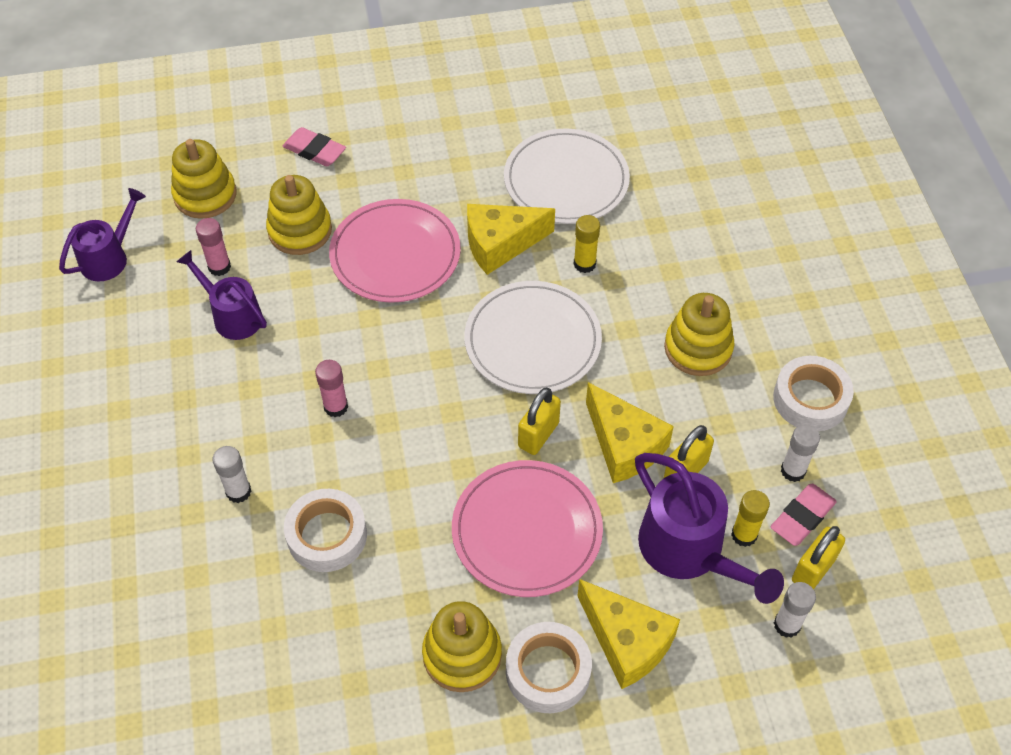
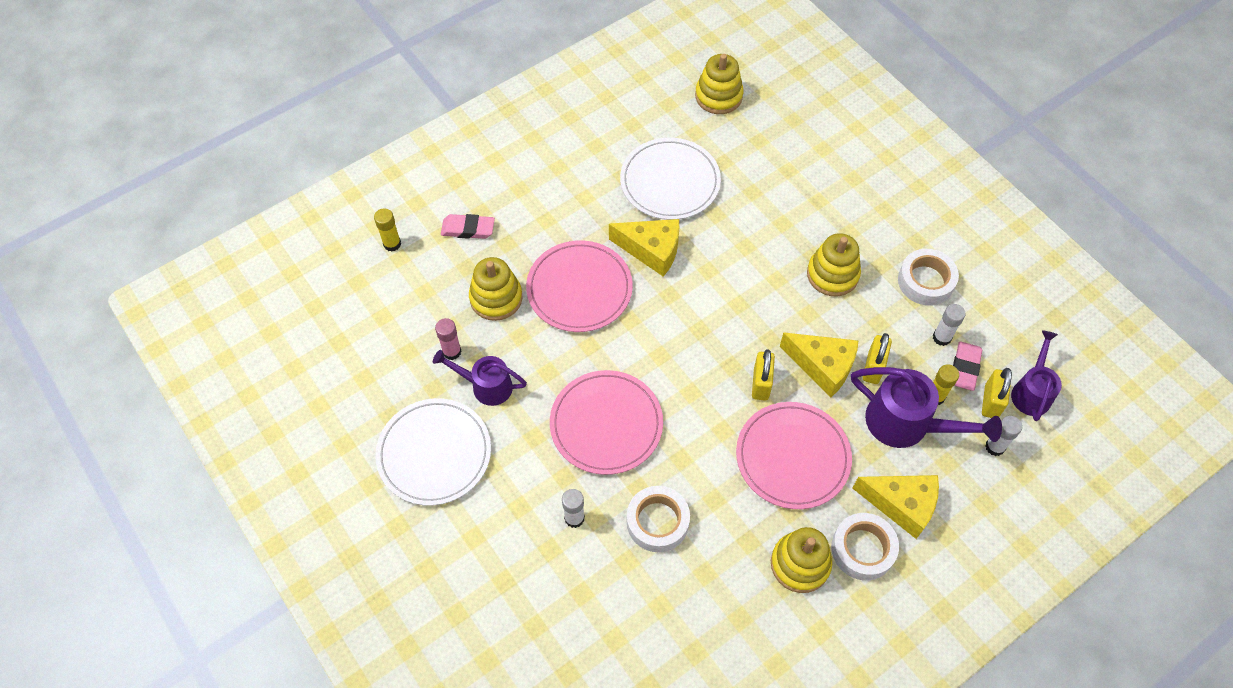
camera: 25 degrees left, 5 degrees up
purple watering can [59,188,146,281] -> purple watering can moved to [1011,330,1062,421]
yellow stacking toy [171,139,237,219] -> yellow stacking toy moved to [695,54,744,114]
pink glue stick [315,360,348,417] -> pink plate [550,370,663,475]
white plate [464,281,602,394] -> white plate moved to [375,398,491,506]
yellow cheese [467,204,555,275] -> yellow cheese turned 120 degrees counterclockwise [609,219,679,277]
yellow glue stick [574,215,600,273] -> yellow glue stick moved to [374,208,401,252]

